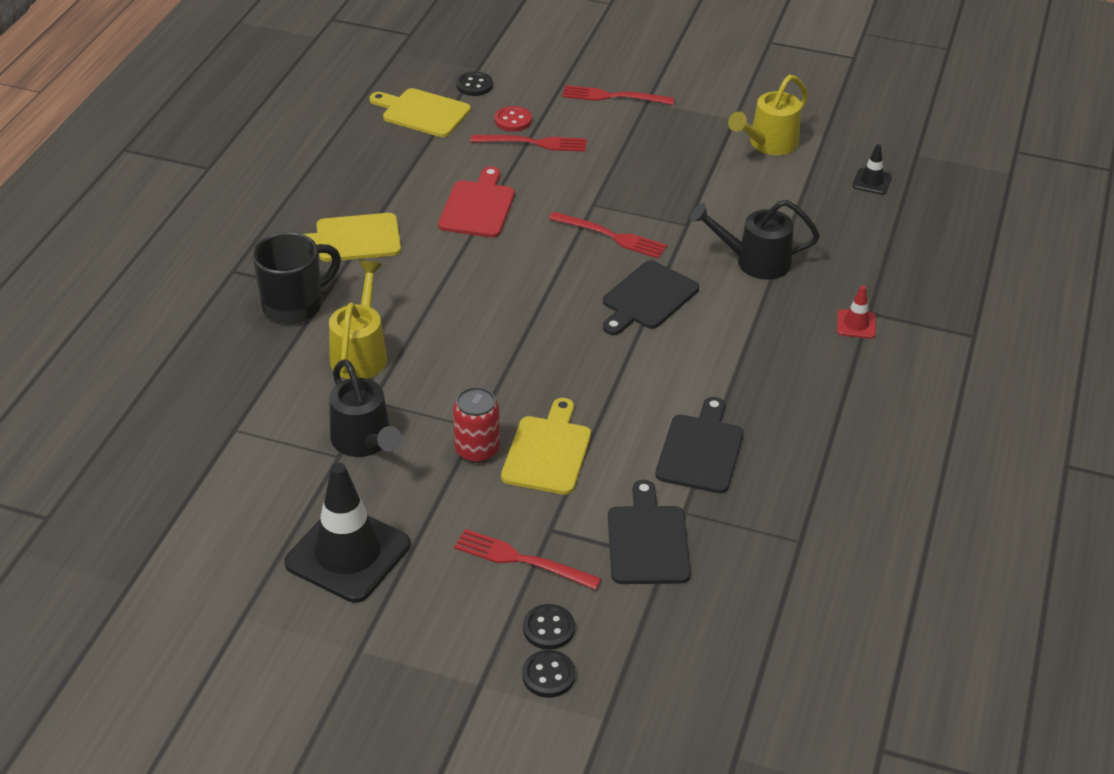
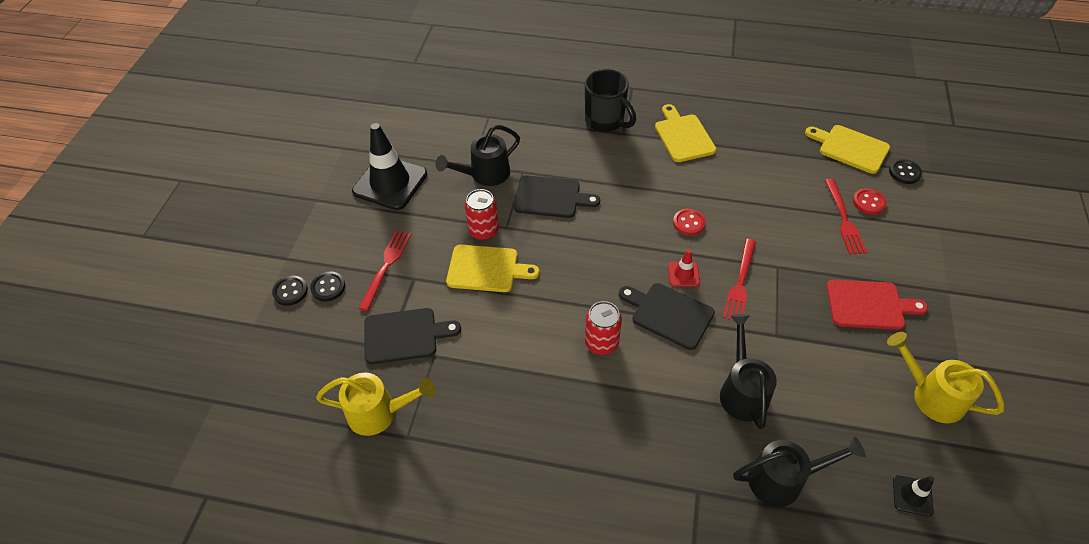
camera: 85 degrees right, 10 degrees up
yellow watering can [329,261,387,379] -> yellow watering can moved to [316,373,436,436]
yellow cutting board [370,88,471,137] -> yellow cutting board turned 75 degrees counterclockwise [805,125,890,174]
red cutting board [438,166,515,238] -> red cutting board moved to [827,279,928,330]
red fork [562,85,674,105] -> none
black cutting board [655,397,743,493] -> black cutting board moved to [514,175,600,218]
red traffic cone [837,286,876,339] -> red traffic cone moved to [668,250,700,287]
none -> red can [585,301,622,355]
none -> red button [673,209,706,236]
none -> black watering can [733,436,866,507]

